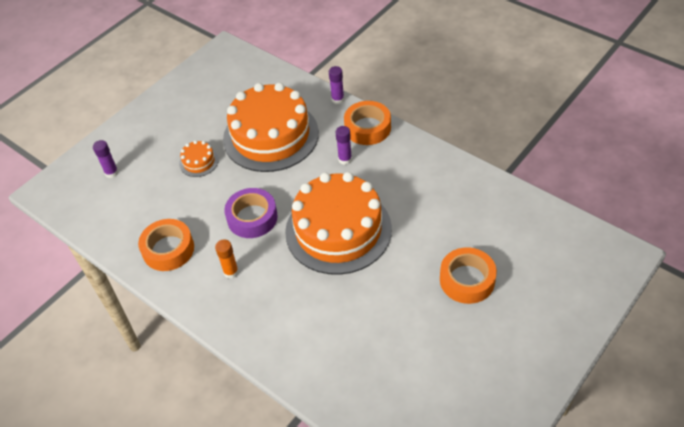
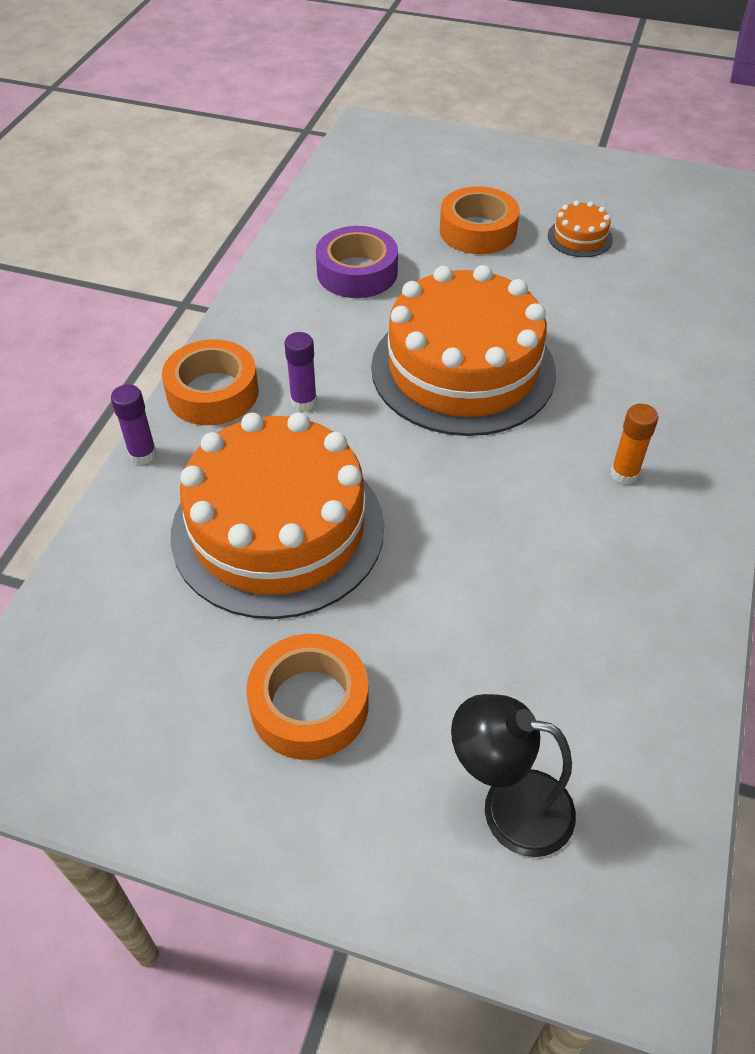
camera: 115 degrees left, 0 degrees up
purple glue stick [93,140,119,178] -> black lamp [451,694,576,857]
orange tape [138,219,194,271] -> orange tape moved to [246,634,369,760]
orange cake [179,140,219,177] -> orange cake moved to [548,200,613,257]
purple tape [224,188,278,238] -> purple tape moved to [316,226,398,298]

